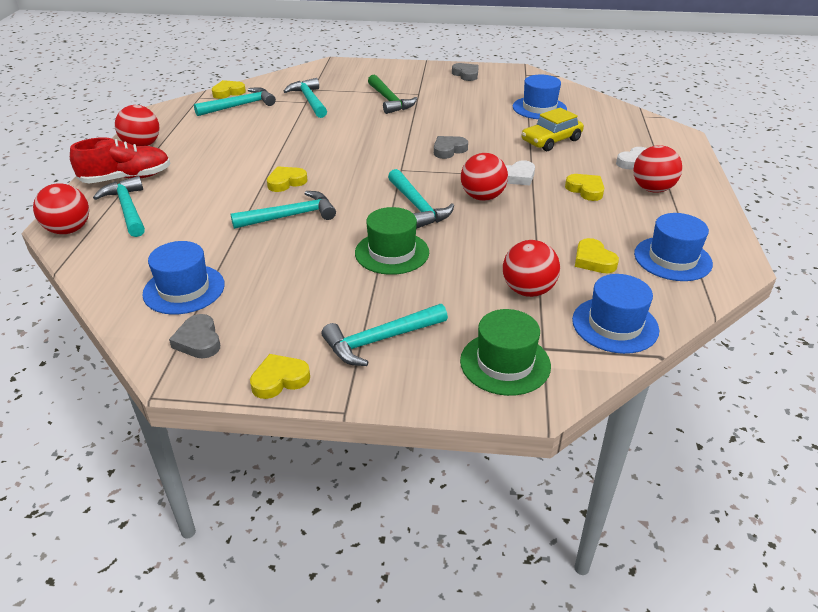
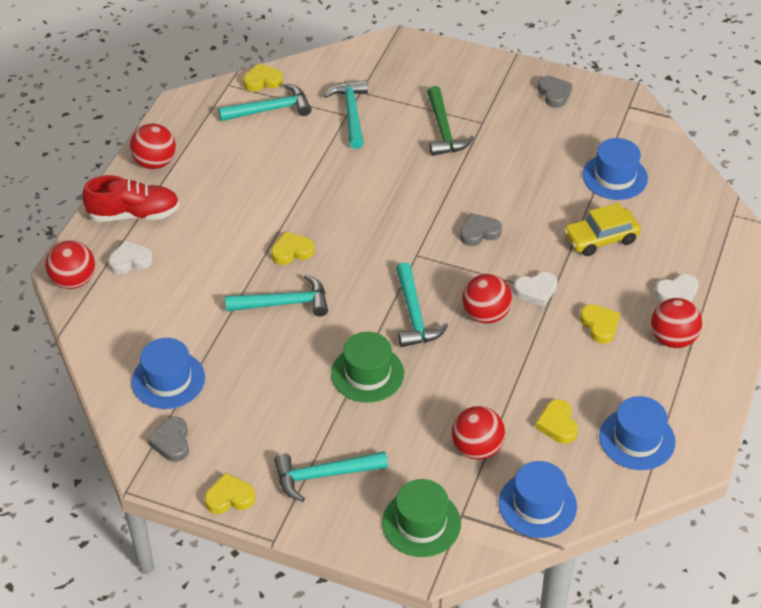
camera: 15 degrees right, 10 degrees up
turquoise hammer [93,176,145,237] -> white heart [108,241,153,274]

